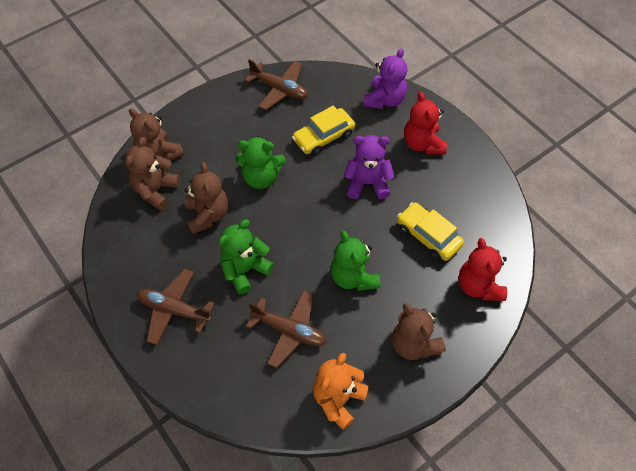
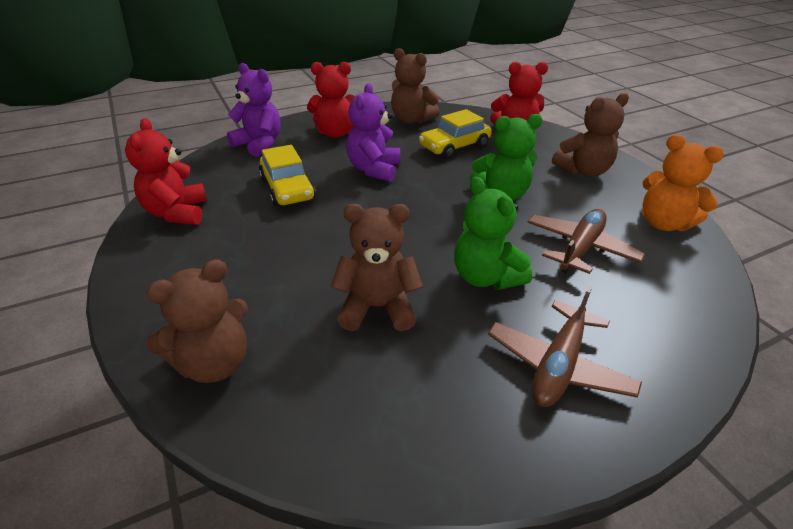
camera: 80 degrees left, 20 degrees down
brown teddy bear [125,137,180,211] -> brown teddy bear moved to [391,48,440,123]
green teddy bear [235,136,286,189] -> none
brown plane [245,59,308,110] -> red teddy bear [125,118,207,224]

